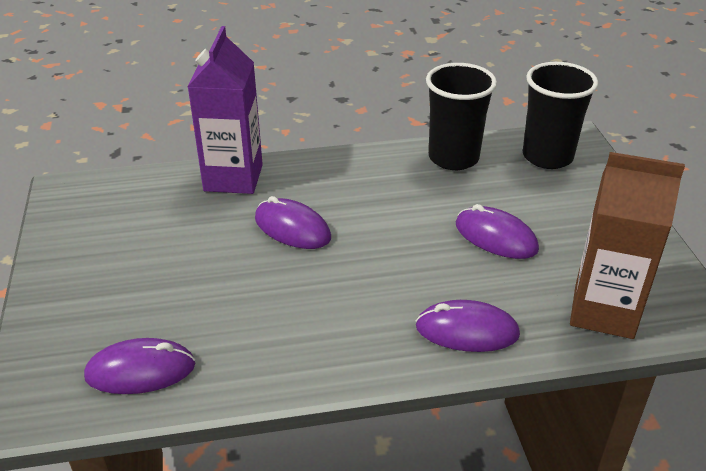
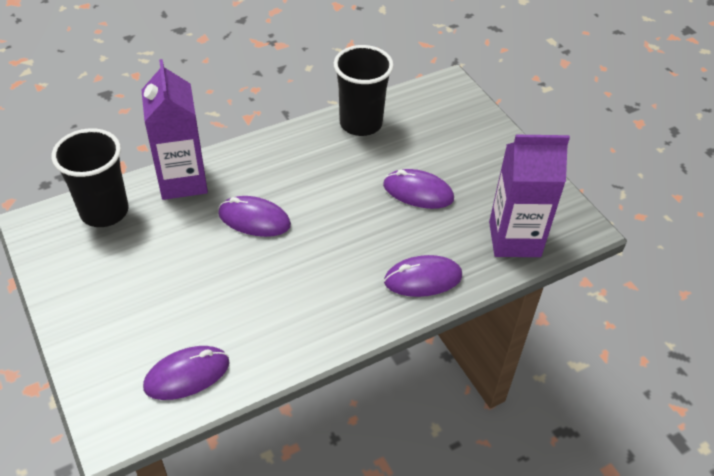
camera: 20 degrees left, 10 degrees up
black cup [523,62,598,169] -> black cup moved to [52,128,129,227]
brown carton [570,152,685,339] -> purple carton [489,135,570,257]

